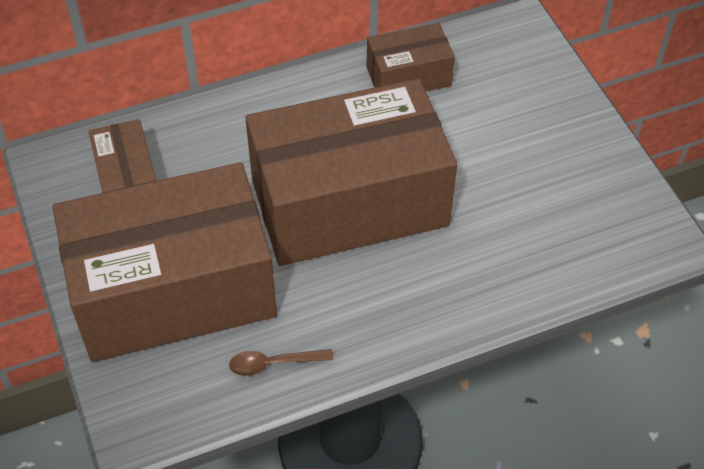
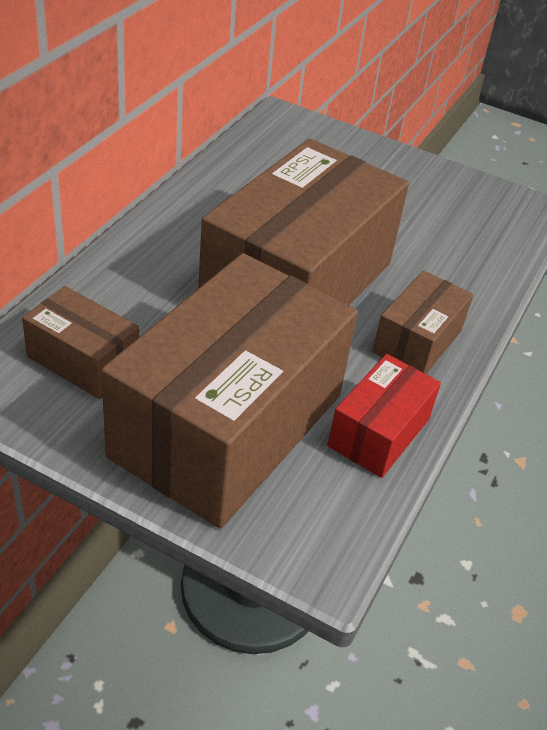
camera: 45 degrees left, 10 degrees down
brown spoon [229,349,333,376] -> red box [328,354,441,478]
brown box [367,23,455,91] -> brown box moved to [372,271,473,374]

